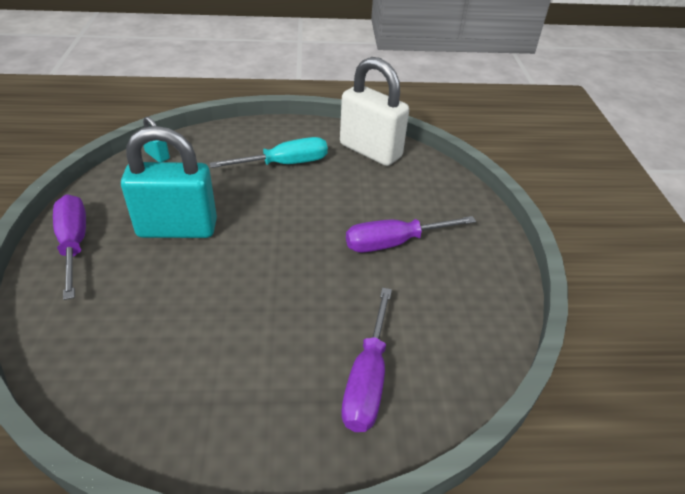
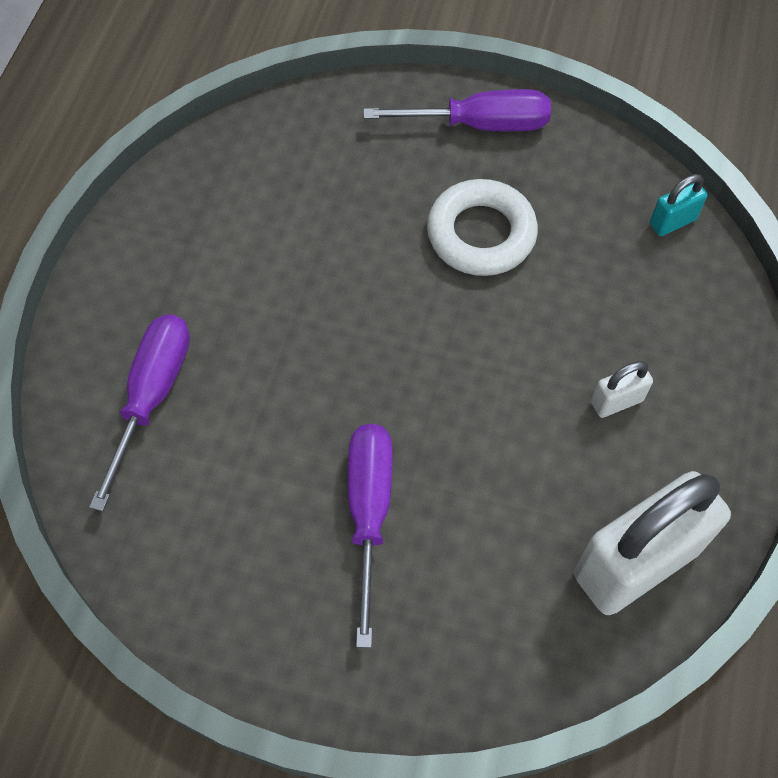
camera: 110 degrees right, 20 degrees up
turquoise padlock [121,126,217,238] -> white ring [427,179,538,276]
turquoise screwdriver [209,137,328,168] -> white padlock [591,361,653,418]
purple screwdriver [341,288,392,432] -> purple screwdriver turned 75 degrees clockwise [89,314,190,512]

